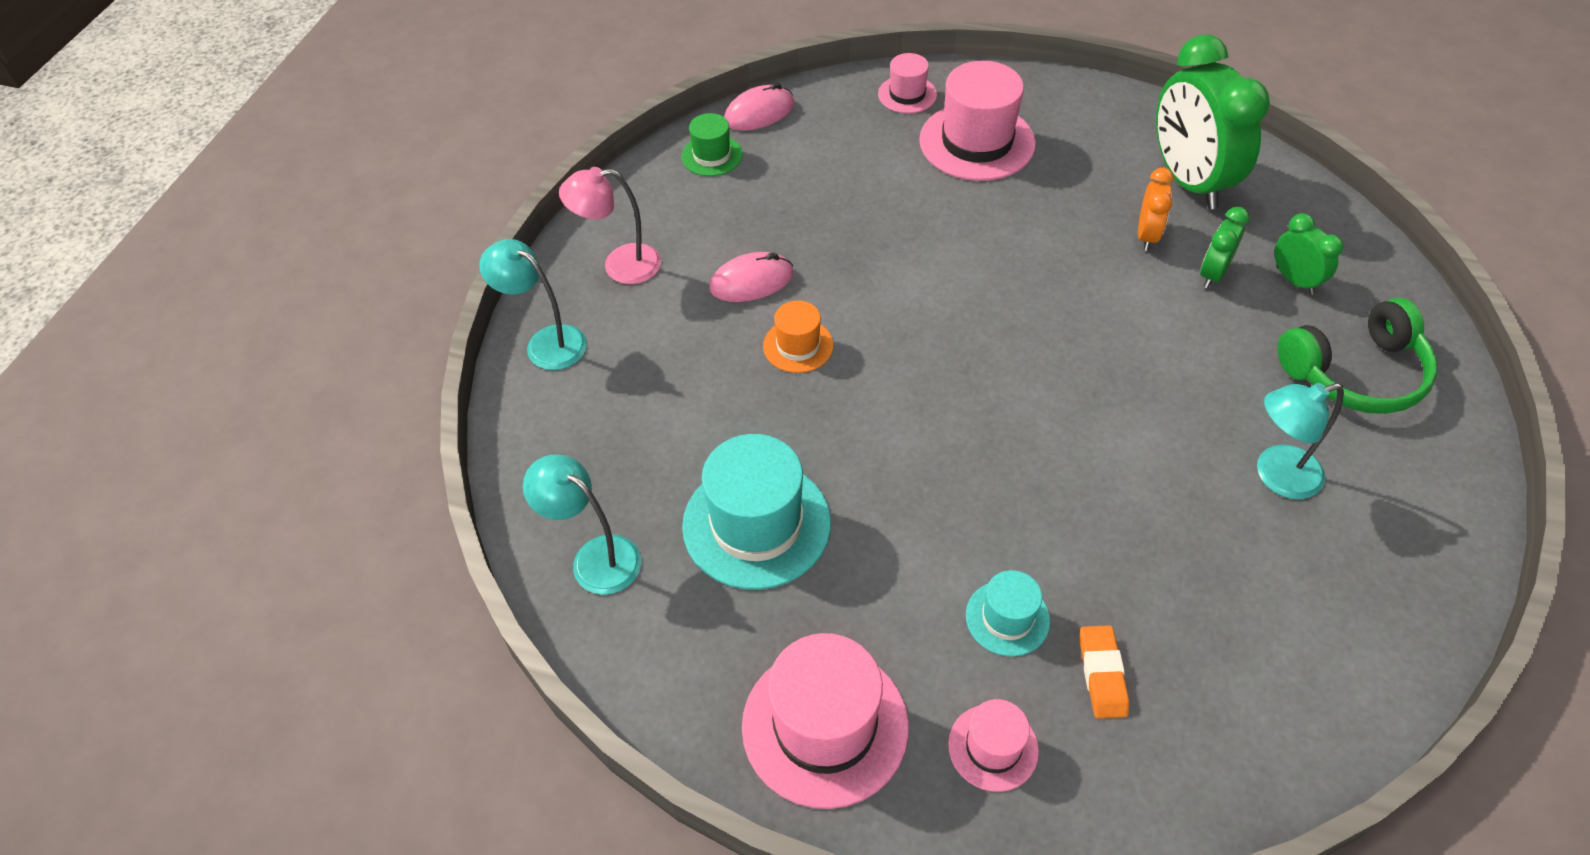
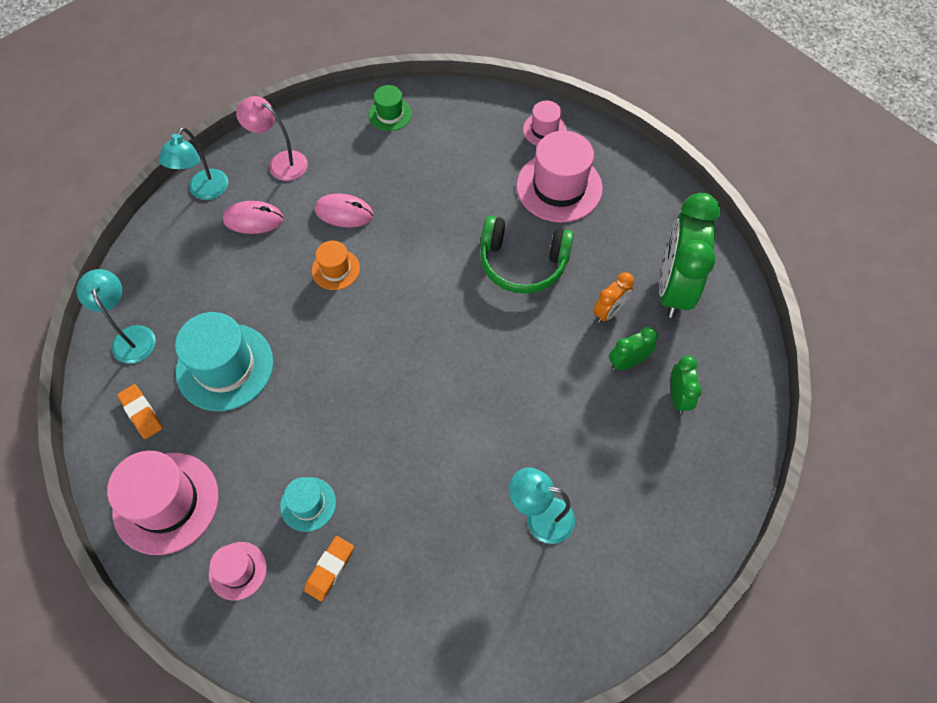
camera: 30 degrees right, 10 degrees up
turquoise lamp [479,239,587,370] -> turquoise lamp turned 135 degrees counterclockwise [159,127,228,200]
pink mouse [725,83,794,131] -> pink mouse moved to [223,201,283,234]
green headphones [1278,298,1437,414] -> green headphones moved to [480,216,574,294]
none -> orange eraser [117,384,163,439]

